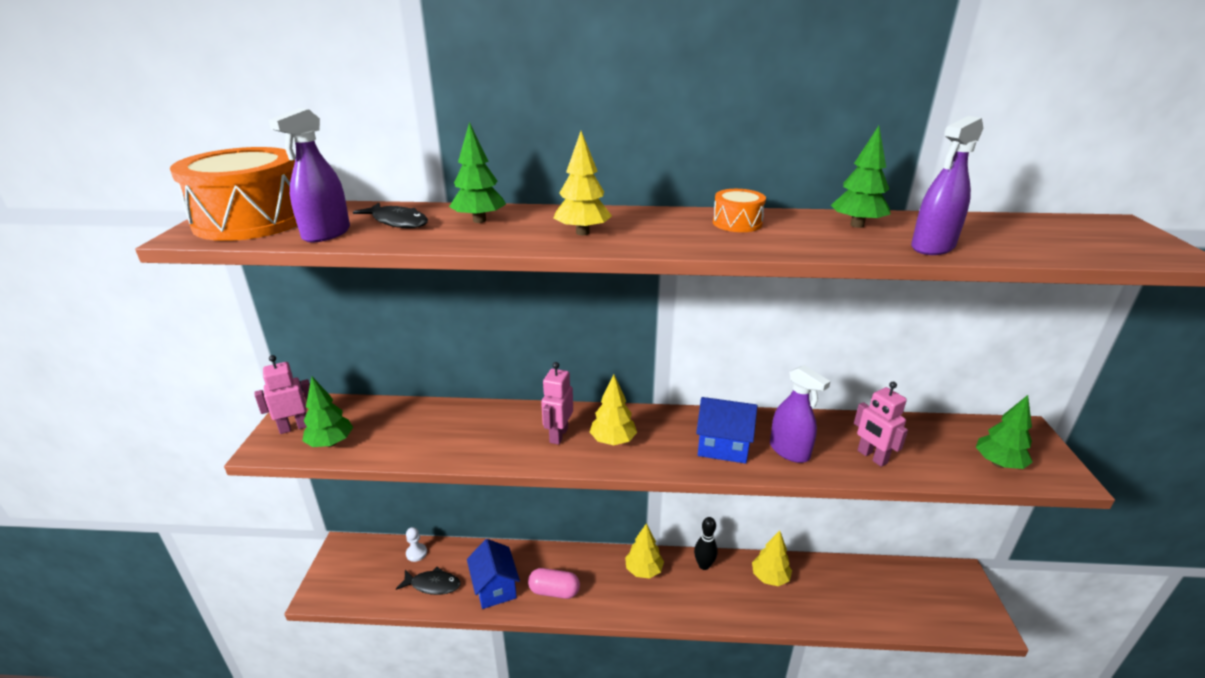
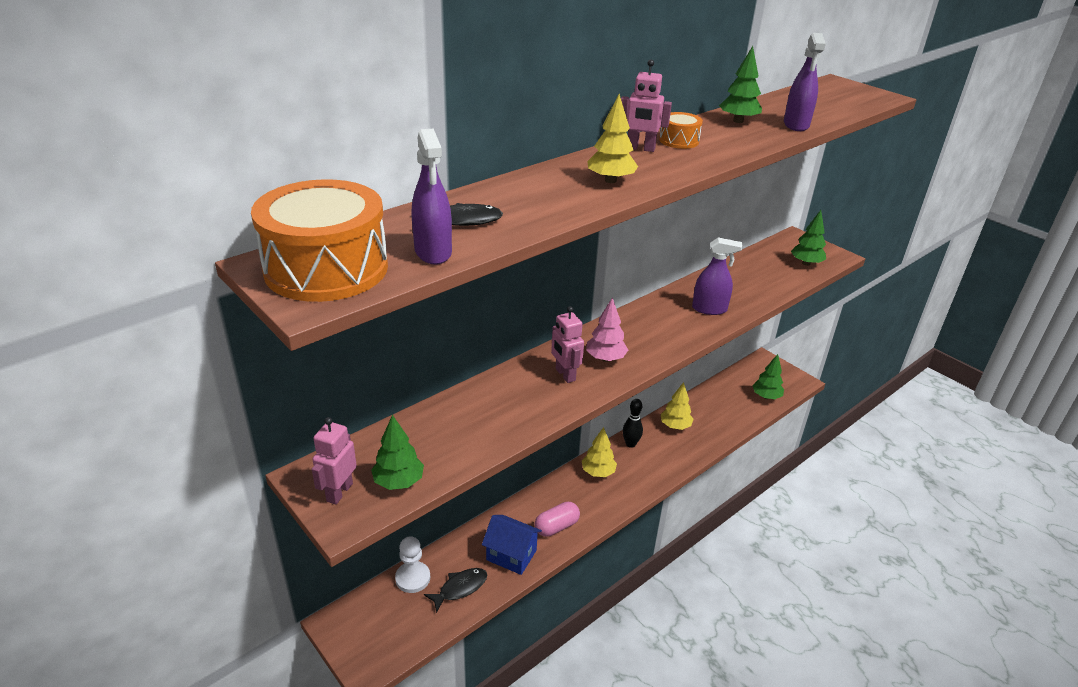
camera: 45 degrees left, 5 degrees up
white pawn [406,527,427,562] -> white pawn [395,536,430,593], size x1.54
green tree [449,122,506,223] -> green tree moved to [752,354,784,399]
yellow tree [590,375,637,445] -> pink tree [586,298,628,362]
blue house [696,397,758,464] -> none
pink robot [854,382,908,467] -> pink robot moved to [621,59,672,152]

